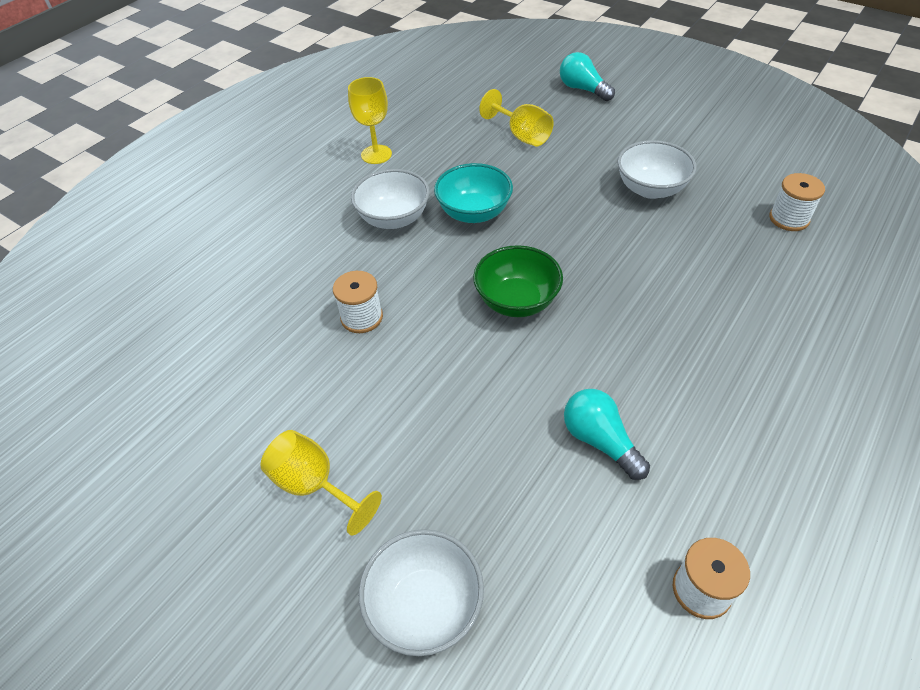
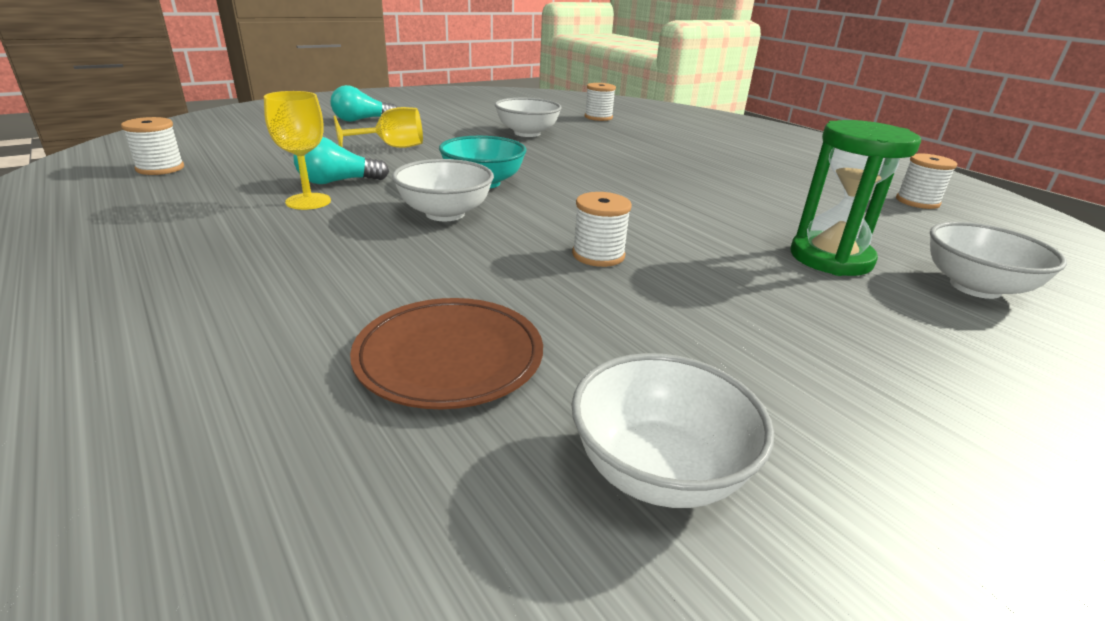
camera: 75 degrees left, 20 degrees down
yellow goblet [261,430,382,535] -> none
green bowl [473,245,563,317] -> none
turquoise light bulb [564,389,650,480] -> turquoise light bulb moved to [293,137,389,184]
none -> white spool [121,117,184,175]
none -> brown plate [350,298,543,409]
none -> white bowl [571,353,774,508]
none -> green hourglass [791,120,921,276]

